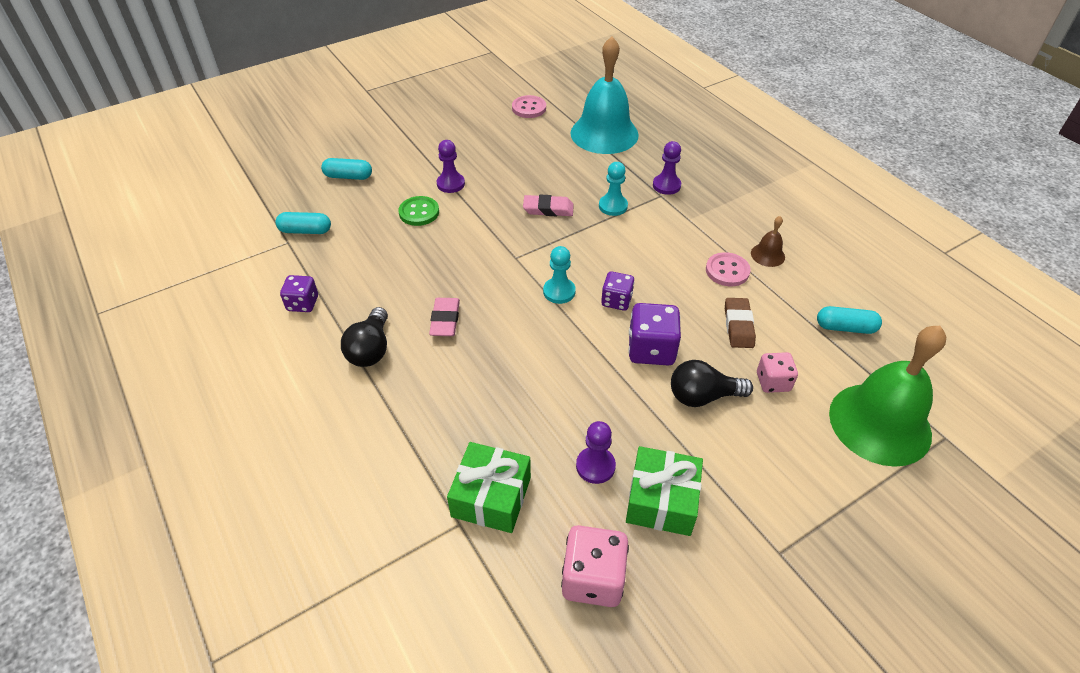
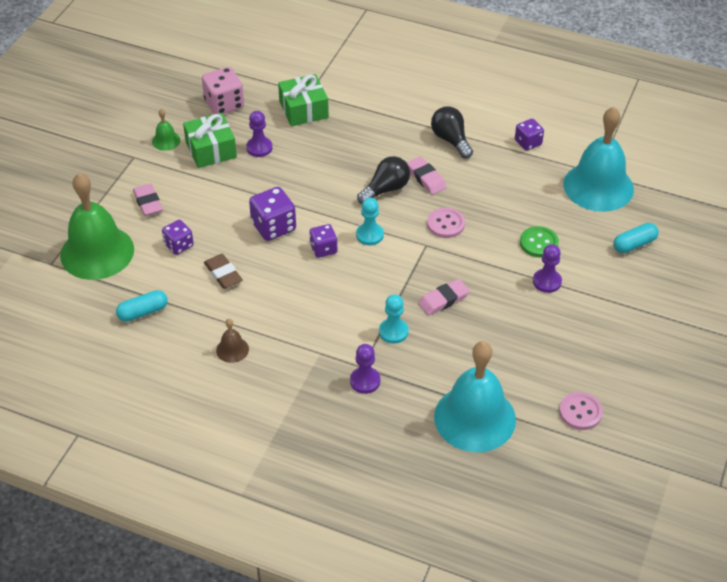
camera: 145 degrees right, 0 degrees up
turquoise capsule [275,212,331,234] -> turquoise bell [564,107,634,212]
black light bulb [671,360,753,407] -> black light bulb moved to [357,156,410,204]
pink button [706,252,751,286] -> pink button moved to [427,208,465,238]
pink dice [757,352,798,393] -> purple dice [162,220,194,255]
none -> pink eraser [133,184,163,216]
none -> green bell [152,109,180,151]

